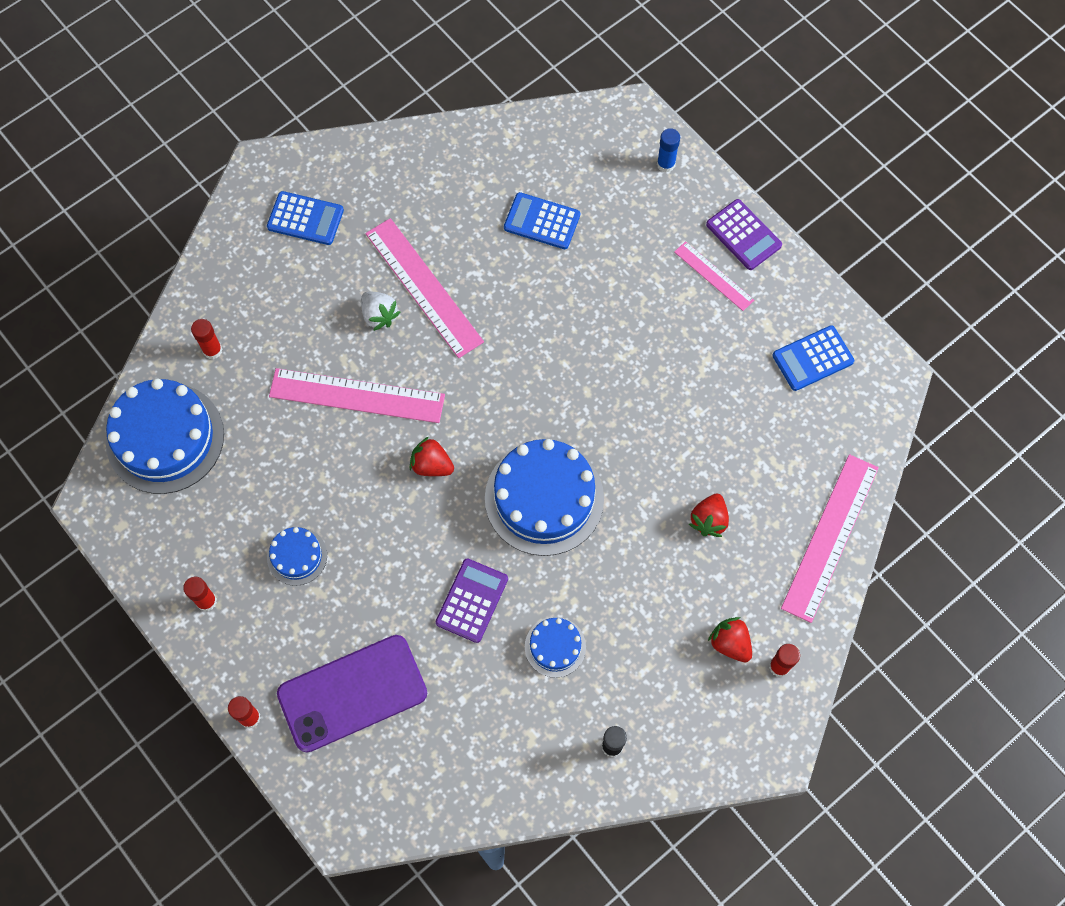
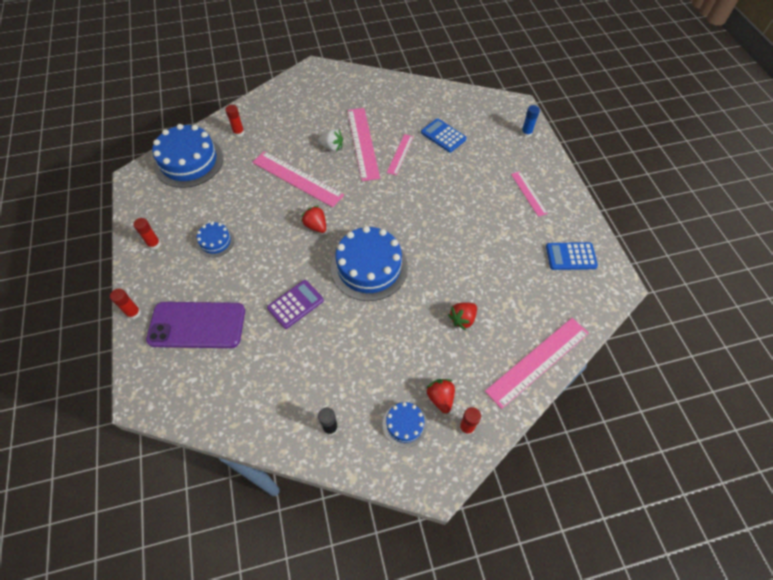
camera: 25 degrees right, 10 degrees down
blue calculator [267,191,344,245] -> none
white strawberry [361,291,400,331] -> white strawberry turned 60 degrees counterclockwise [318,129,343,152]
blue cake [525,617,586,678] -> blue cake moved to [383,402,428,448]
purple calculator [706,199,782,270] -> none
none -> pink ruler [387,134,414,175]

